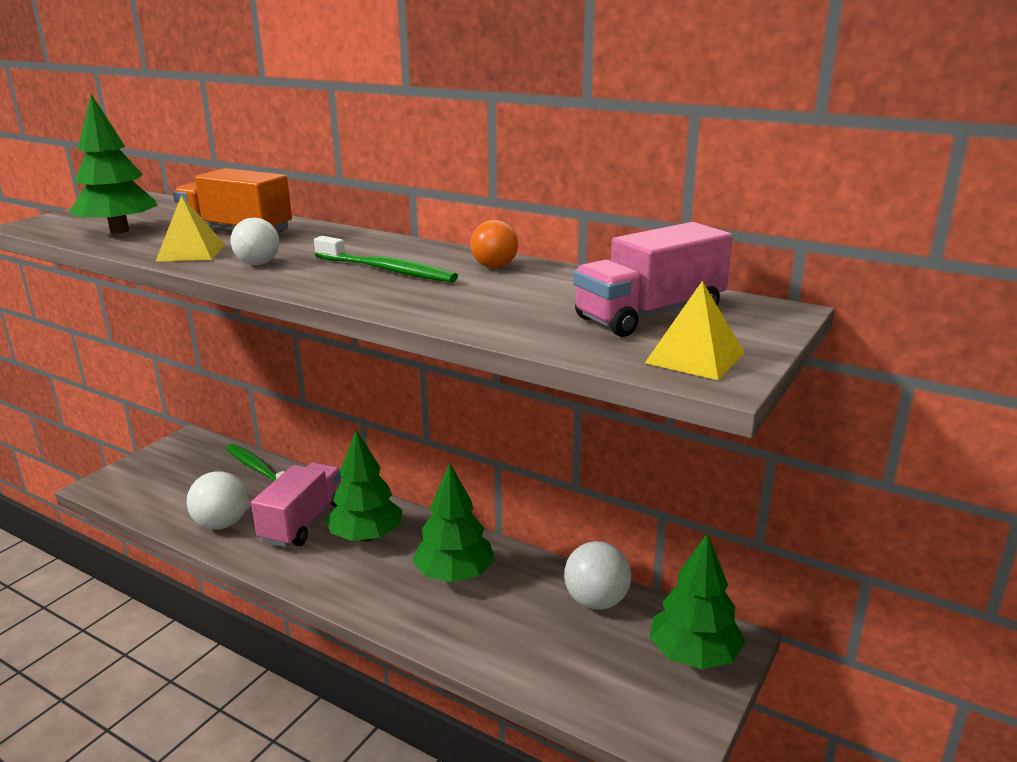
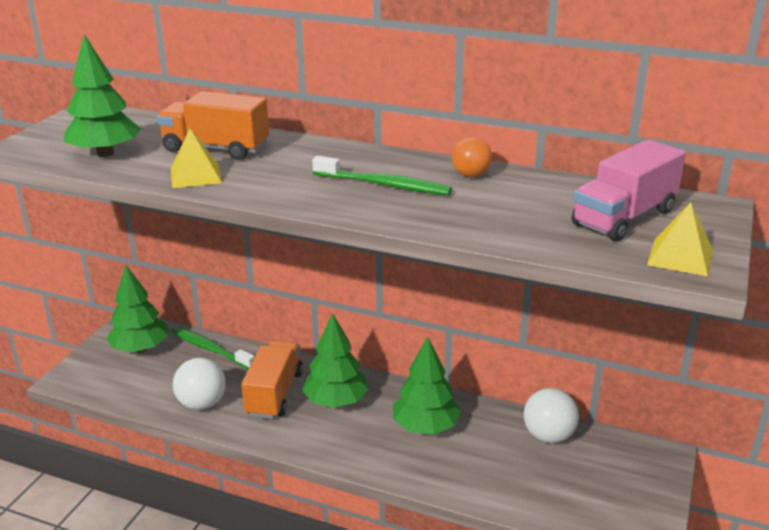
camera: 10 degrees left, 5 degrees up
white ball [231,218,279,265] -> none
pink truck [251,463,342,547] -> orange truck [241,340,303,419]
green tree [650,533,745,669] -> green tree moved to [107,266,168,353]

